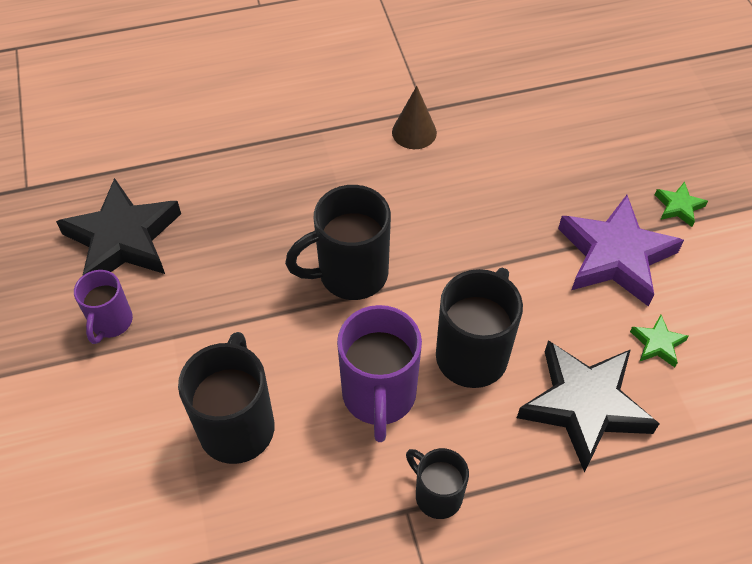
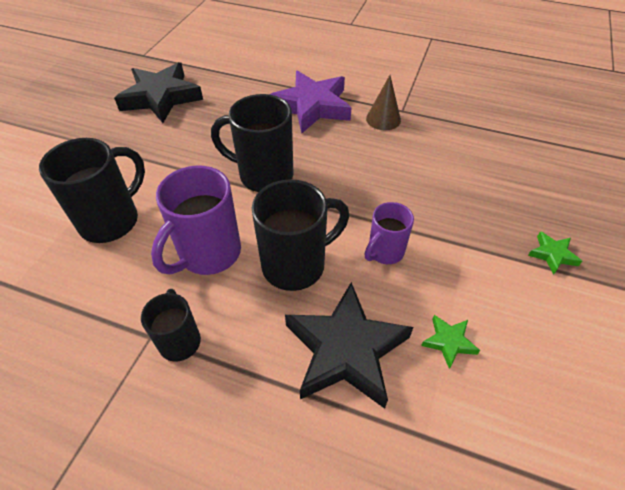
camera: 35 degrees right, 5 degrees down
purple mug [74,270,133,344] -> purple mug moved to [365,202,414,264]
purple star [558,195,684,307] -> purple star moved to [270,70,351,133]

